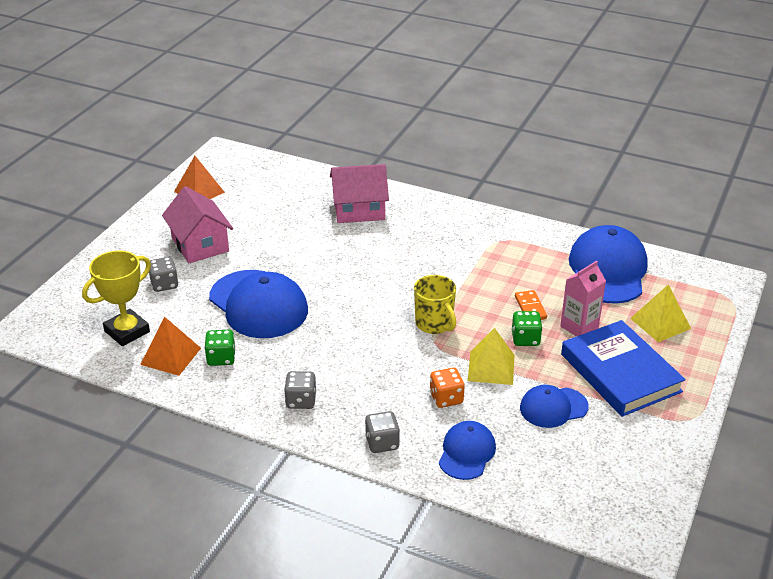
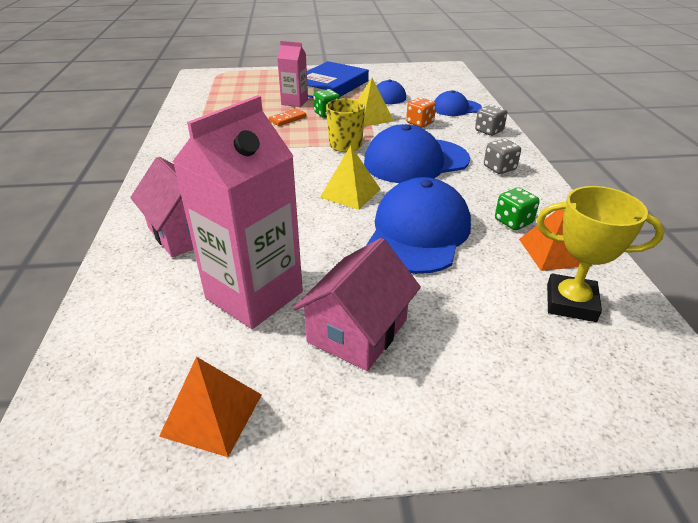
camera: 120 degrees left, 0 degrees up
grey dice [149,257,178,292] -> none
blue cap [569,225,648,303] -> blue cap moved to [364,124,470,183]
yellow pyramid [630,284,691,342] -> yellow pyramid moved to [320,145,381,210]
none -> pink carton [172,95,303,329]

